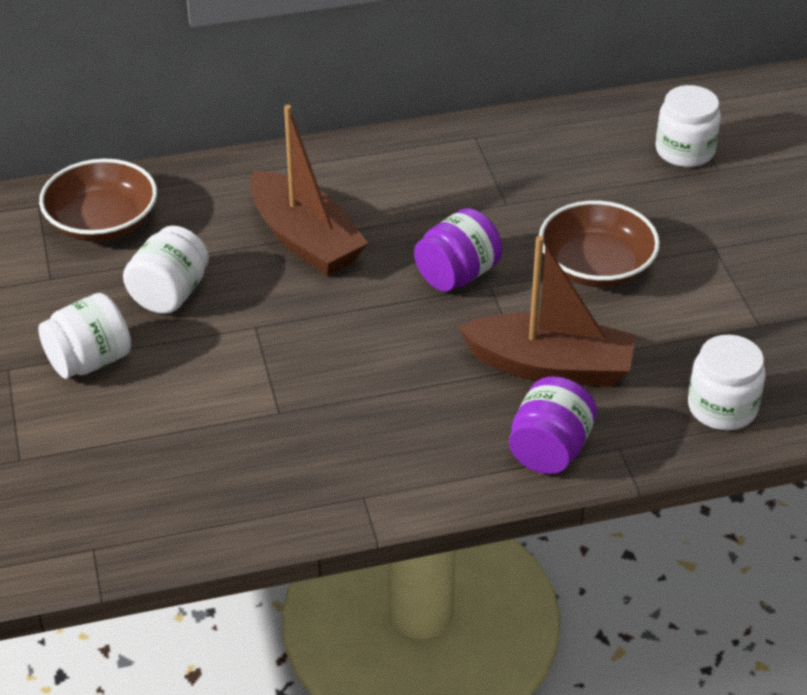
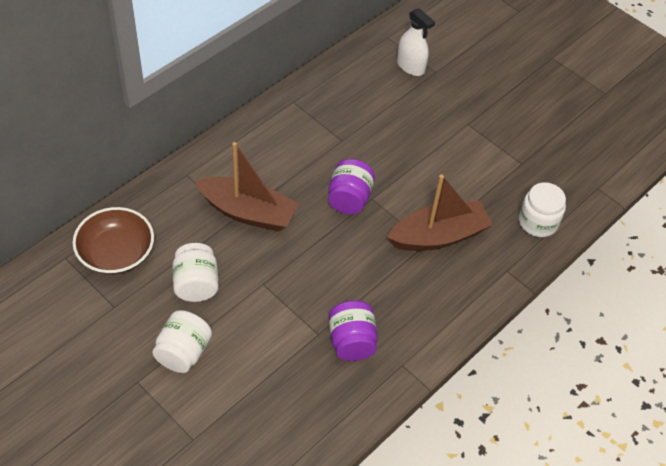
camera: 35 degrees left, 10 degrees up
purple jar [509,376,597,474] -> purple jar moved to [328,300,378,361]
brown bowl [539,200,660,287] -> none
white jar [655,85,721,167] -> white spray bottle [397,8,435,76]

